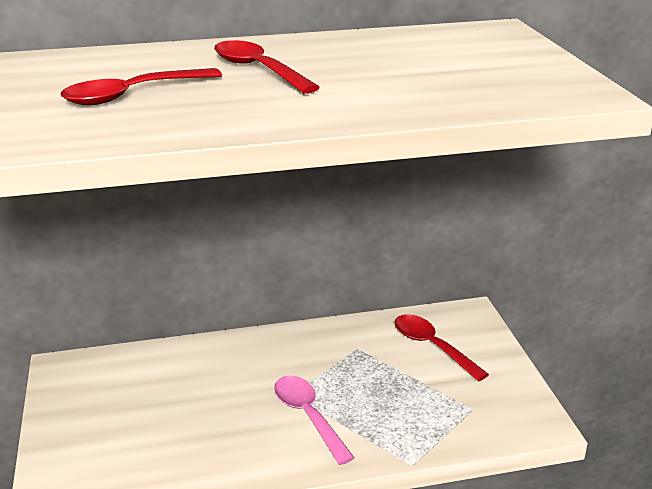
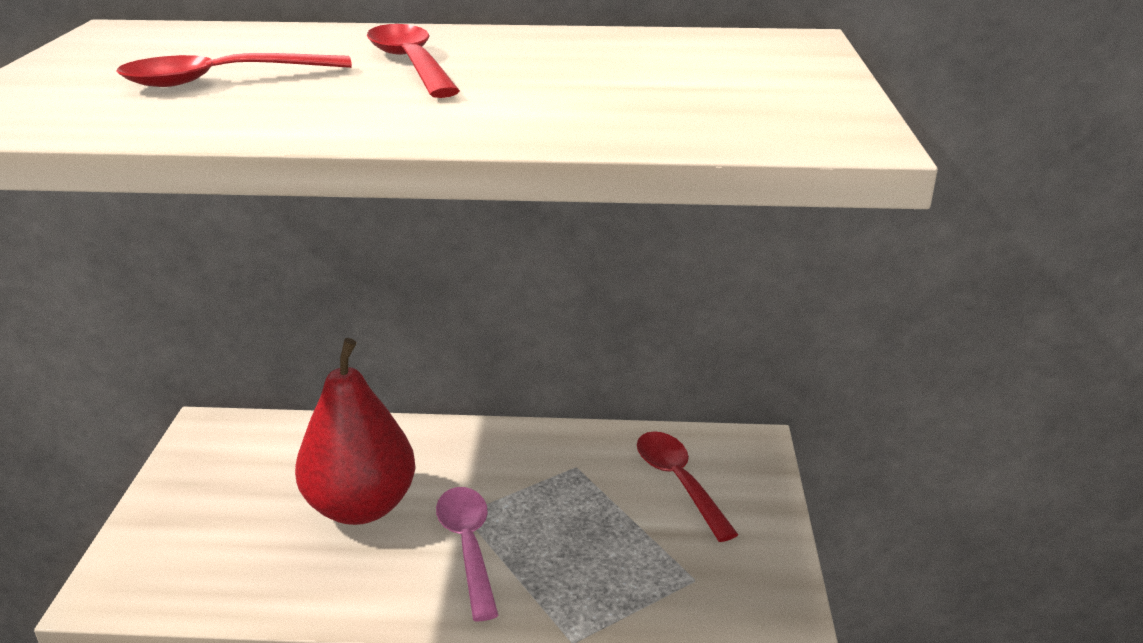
camera: 15 degrees right, 0 degrees up
none -> red pear [295,338,416,525]

